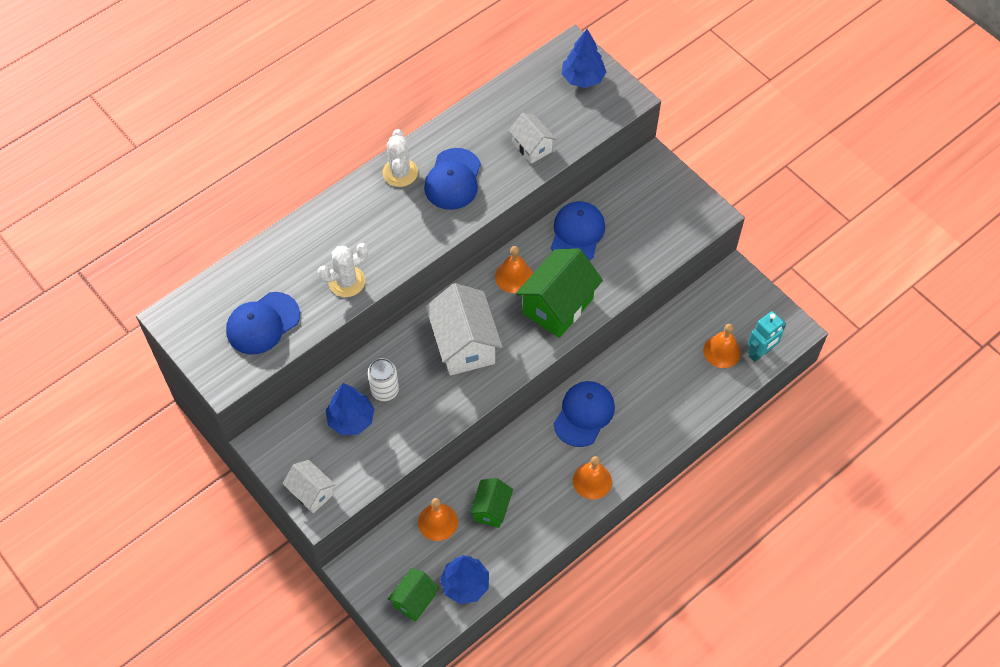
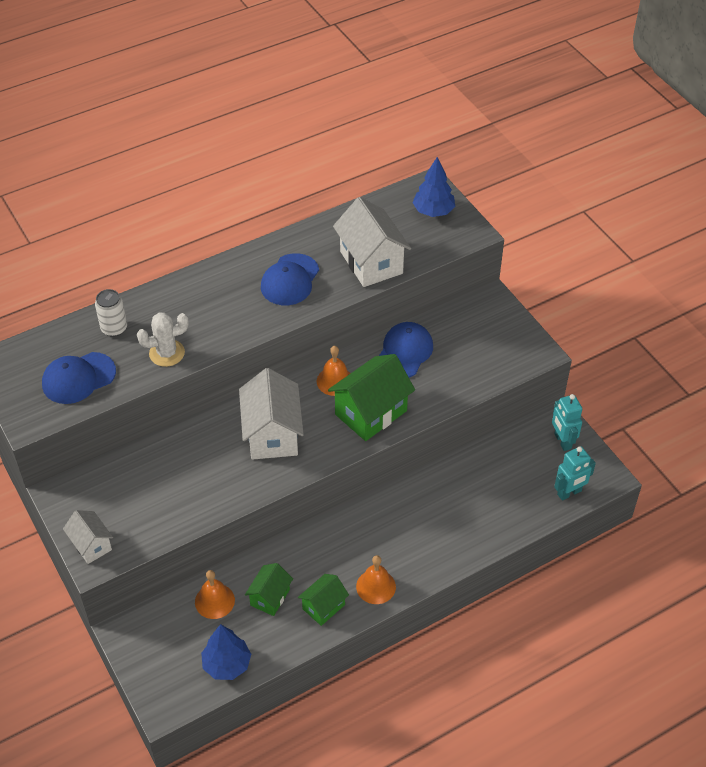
camera: 10 degrees right, 10 degrees down
blue tree [325,383,374,435] -> none
white can [368,358,399,401] -> white can moved to [95,289,127,337]
white cactus [383,129,418,187] -> none
green house [388,568,439,622] -> green house moved to [298,574,349,626]
white house [509,113,556,164] -> white house [333,197,411,287], size x1.78
blue cap [554,381,615,447] -> none
orange bell [703,324,741,368] -> none
none -> turquoise robot [552,394,582,451]

